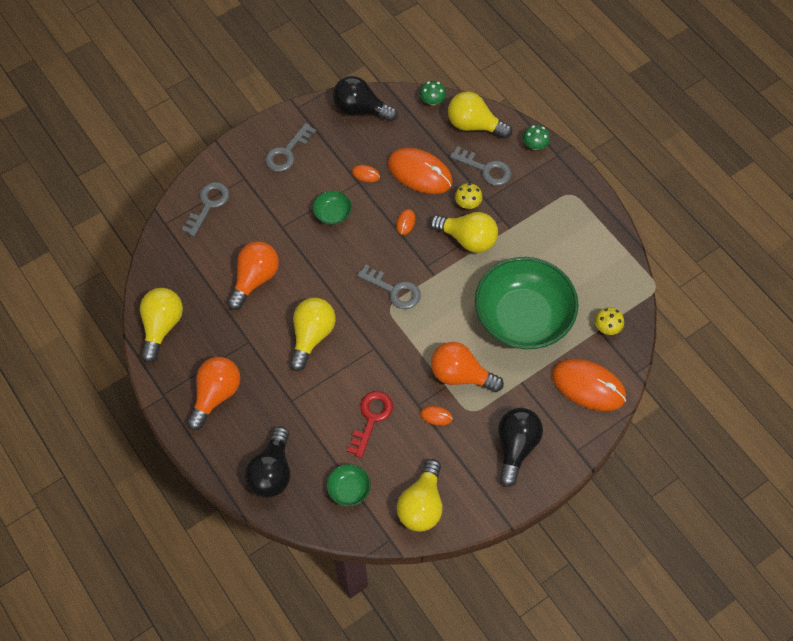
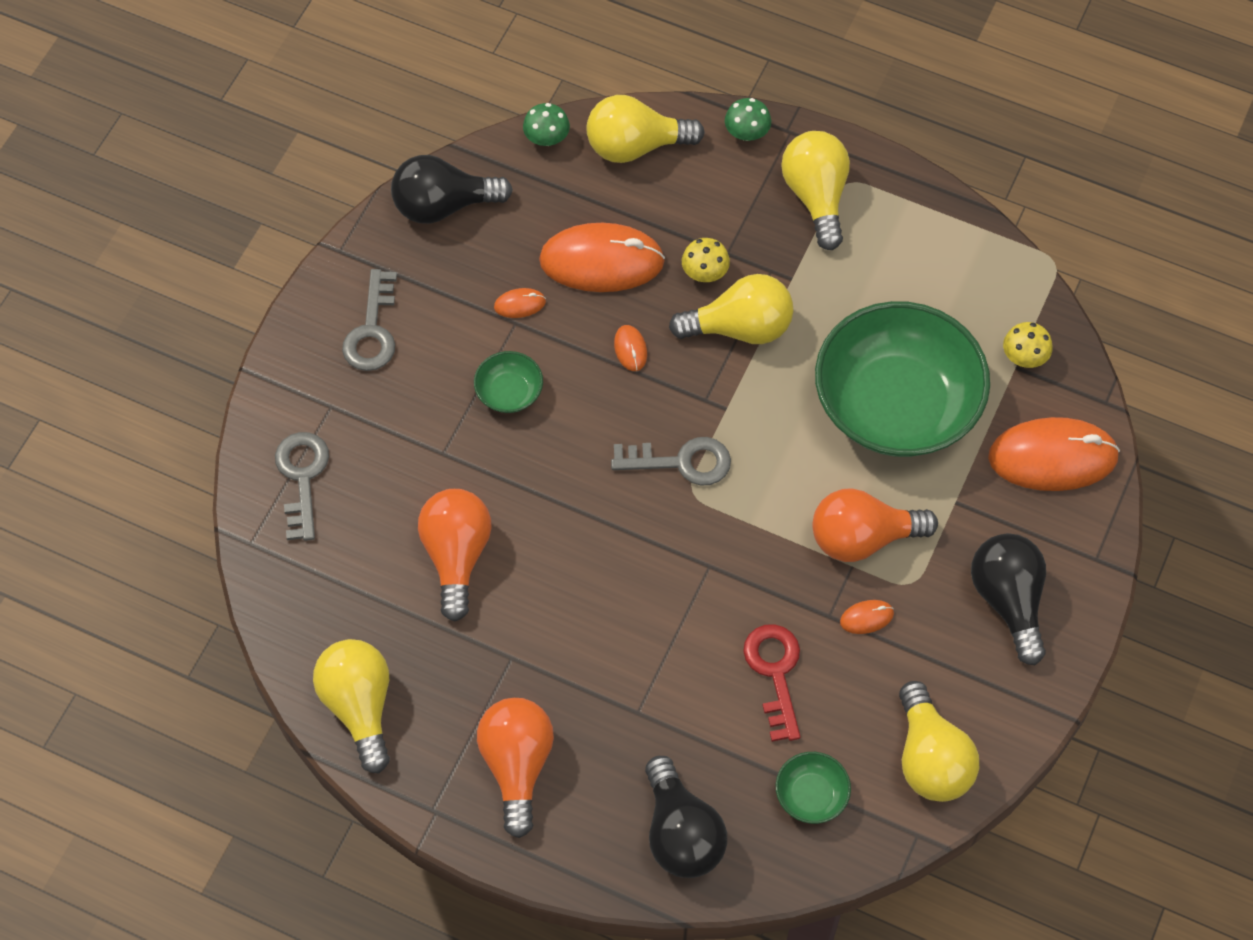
camera: 30 degrees left, 0 degrees up
yellow light bulb [290,298,336,371] -> yellow light bulb moved to [781,131,850,250]
grey key [450,146,511,186] -> none

